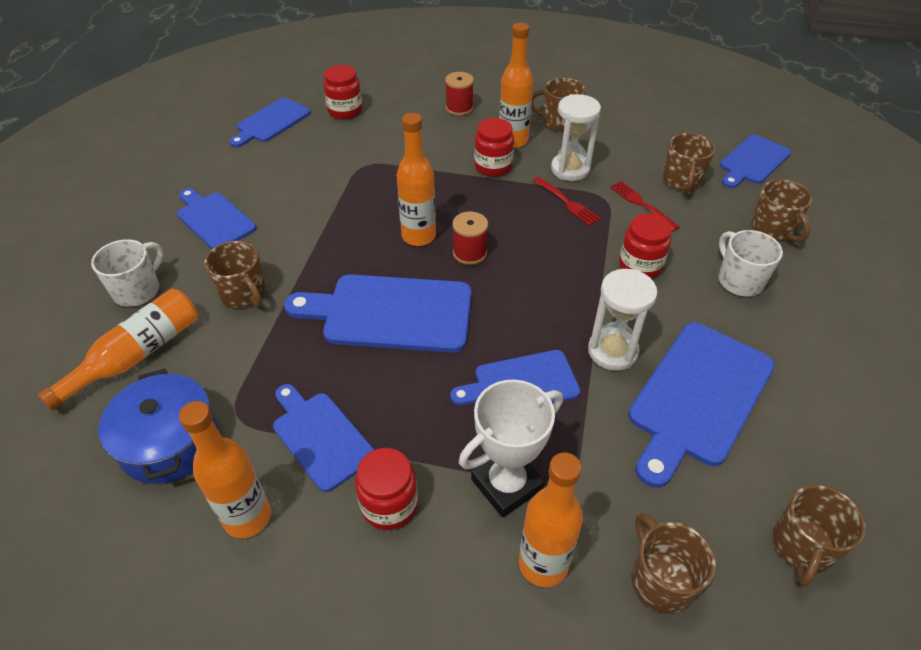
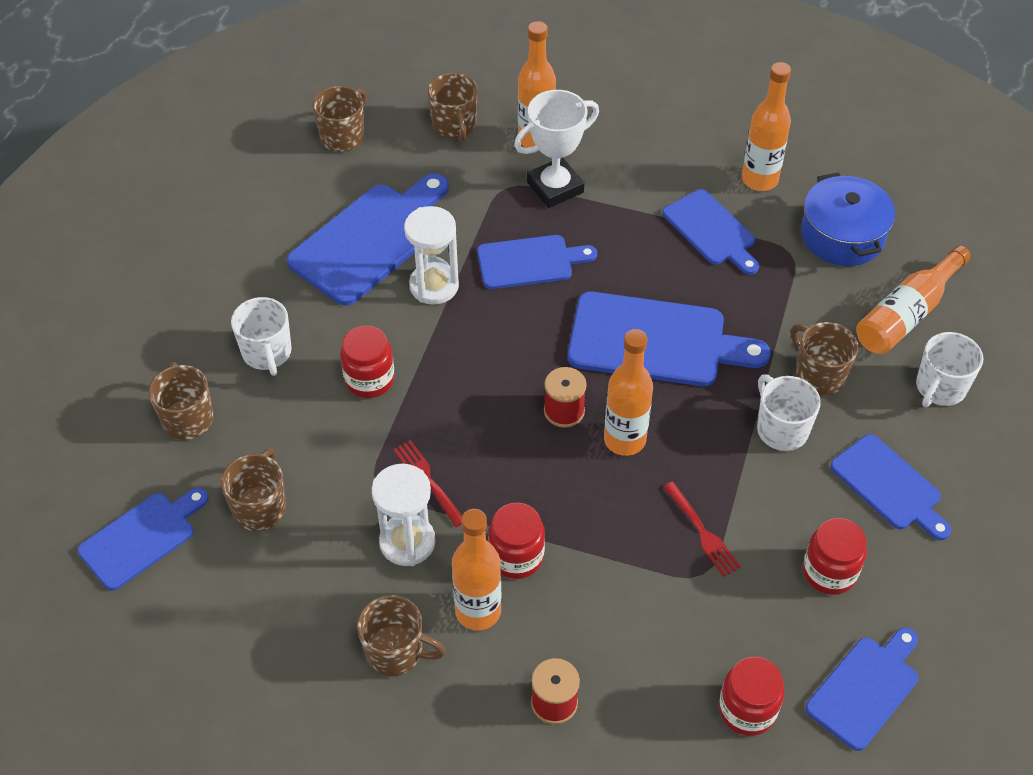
camera: 175 degrees left, 5 degrees up
red jar [355,448,418,530] -> red jar moved to [803,518,867,595]
red fork [610,181,680,231] -> red fork moved to [663,482,741,577]
none -> white mug [757,374,821,451]

